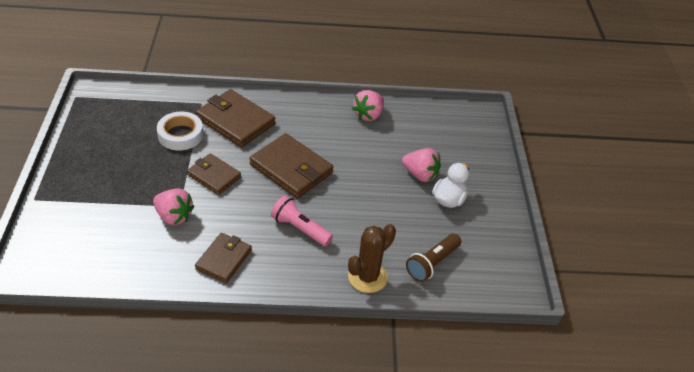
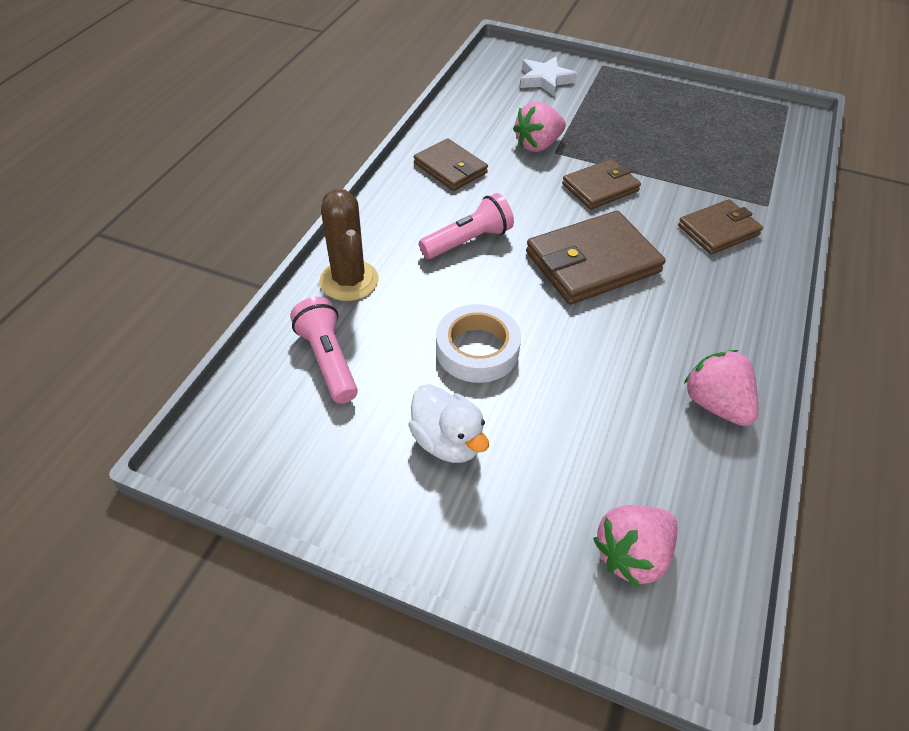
camera: 115 degrees right, 5 degrees up
white tape [157,111,203,151] -> white tape moved to [436,304,521,383]
brown wallet [196,89,275,148] -> brown wallet [678,199,763,255], size x0.63
pink strawberry [402,148,441,182] -> pink strawberry moved to [593,505,677,587]
brown flashlight [406,234,461,282] -> pink flashlight [290,297,358,404]
none -> white star [520,57,577,96]

